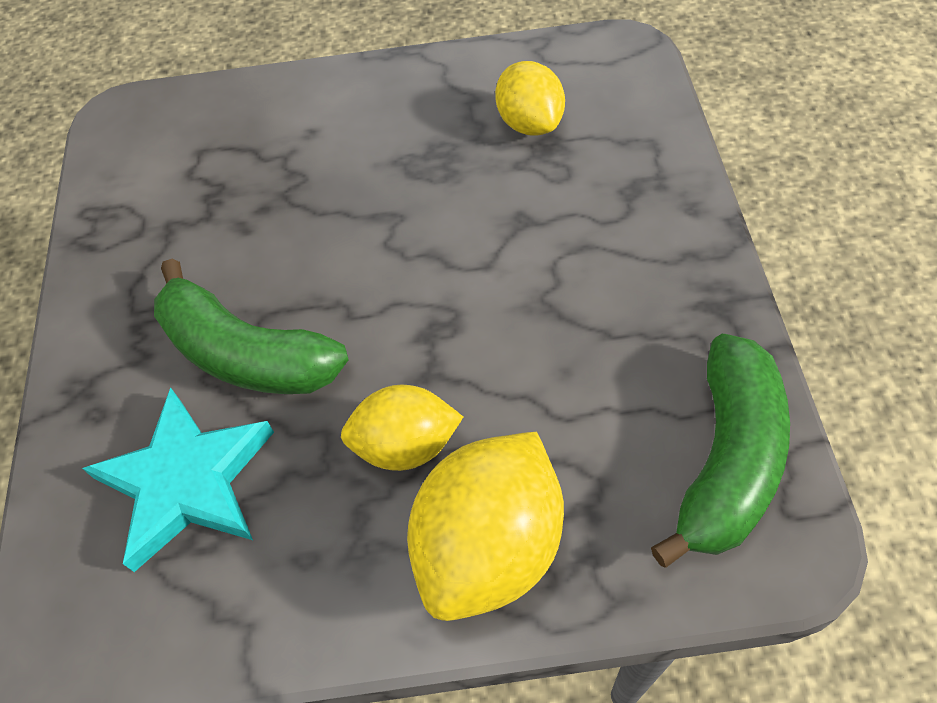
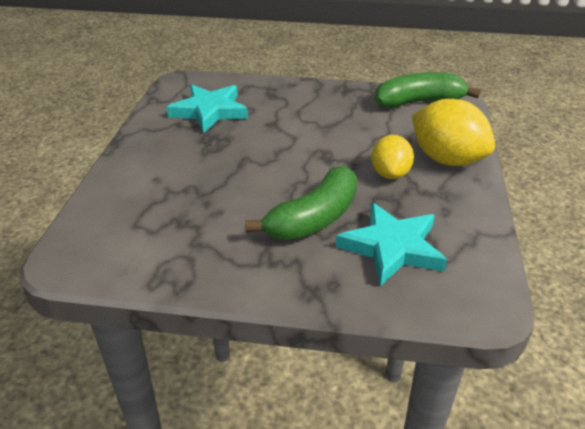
camera: 80 degrees left, 20 degrees down
yellow lemon [495,61,565,136] -> turquoise star [167,84,248,133]
green banana [651,334,790,568] -> green banana turned 45 degrees counterclockwise [375,72,481,108]

